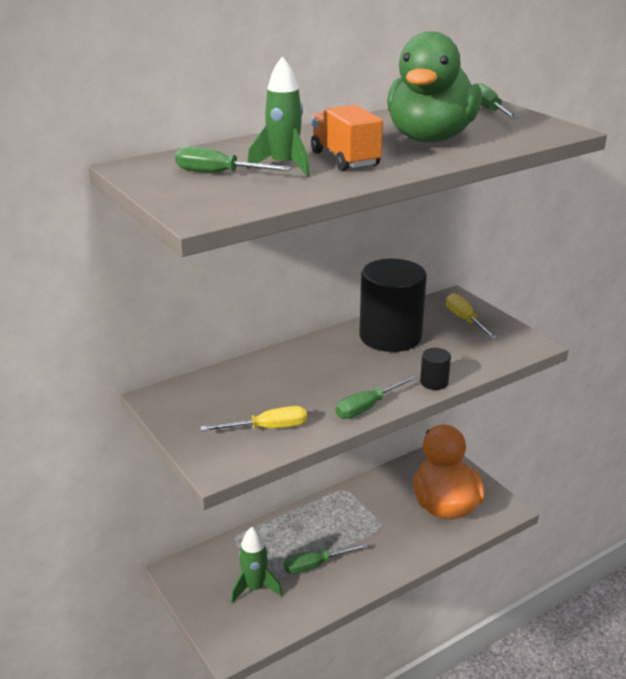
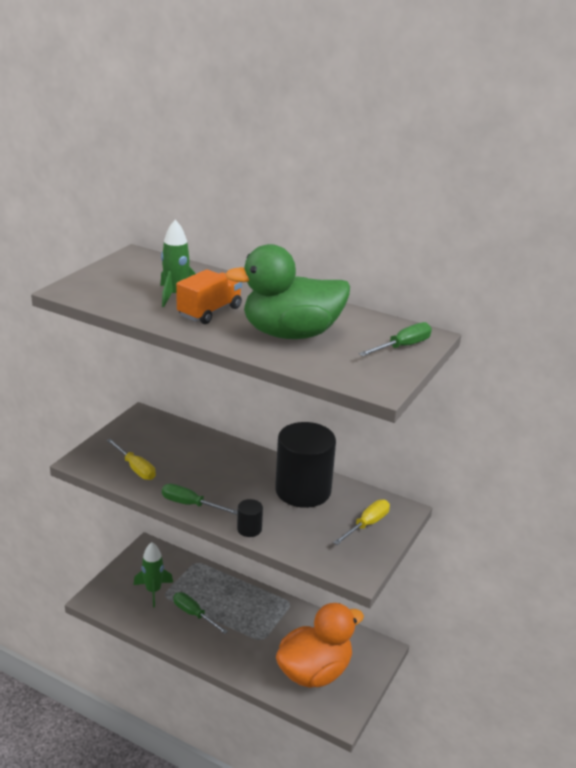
camera: 60 degrees right, 0 degrees up
green screwdriver [175,147,292,173] -> none

